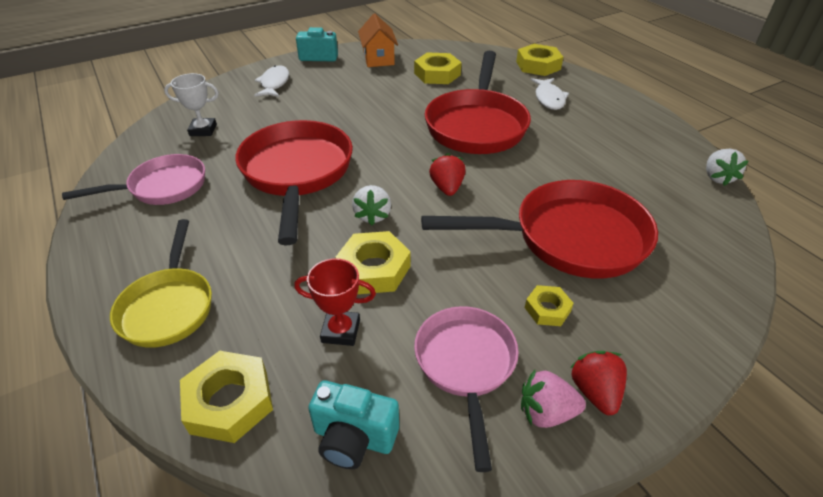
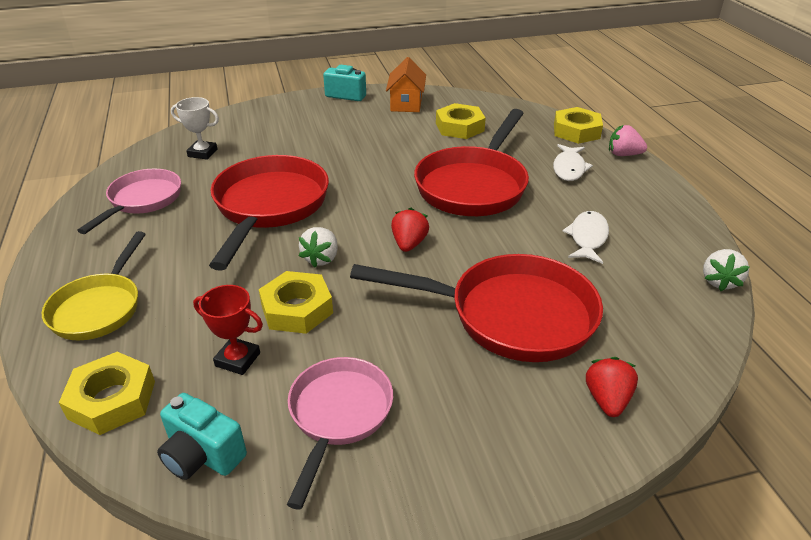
camera: 15 degrees right, 5 degrees down
pink pan [62,154,205,205] -> pink pan turned 60 degrees counterclockwise [77,169,181,234]
white fish [254,65,289,97] -> white fish moved to [563,211,609,264]
pink strawberry [521,370,586,428] -> pink strawberry moved to [609,125,647,156]
yellow nut [525,285,574,326] -> none
red strawberry [570,351,627,415] -> red strawberry moved to [586,357,638,417]

